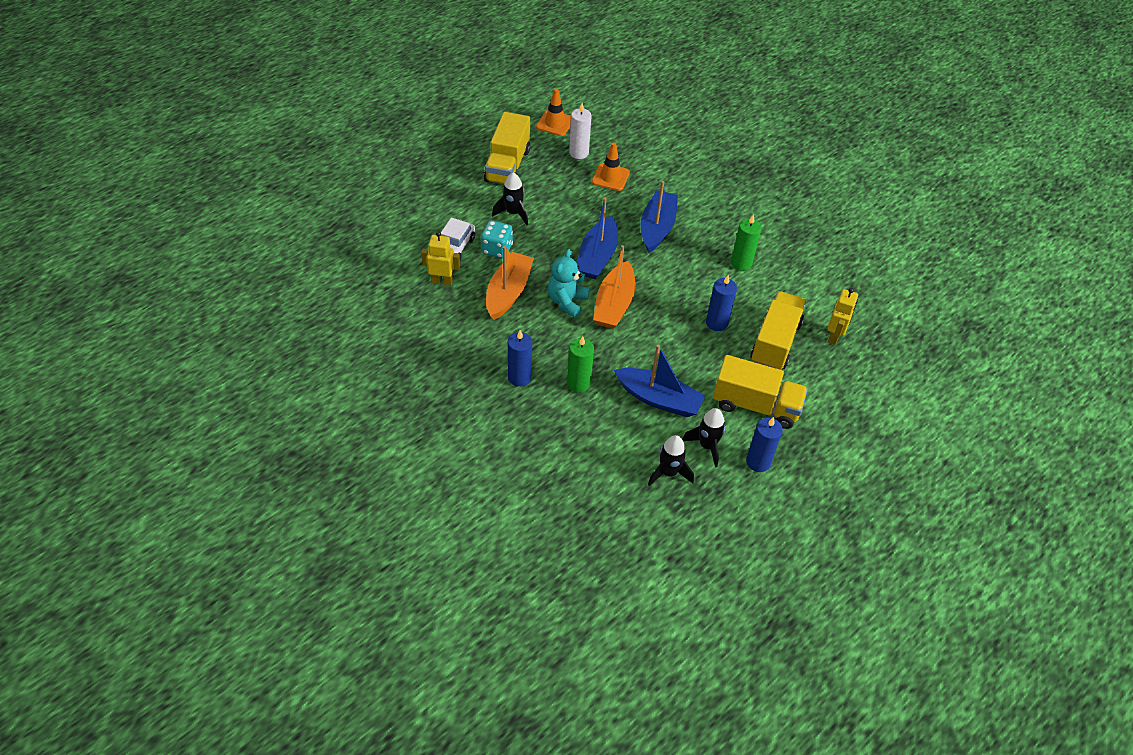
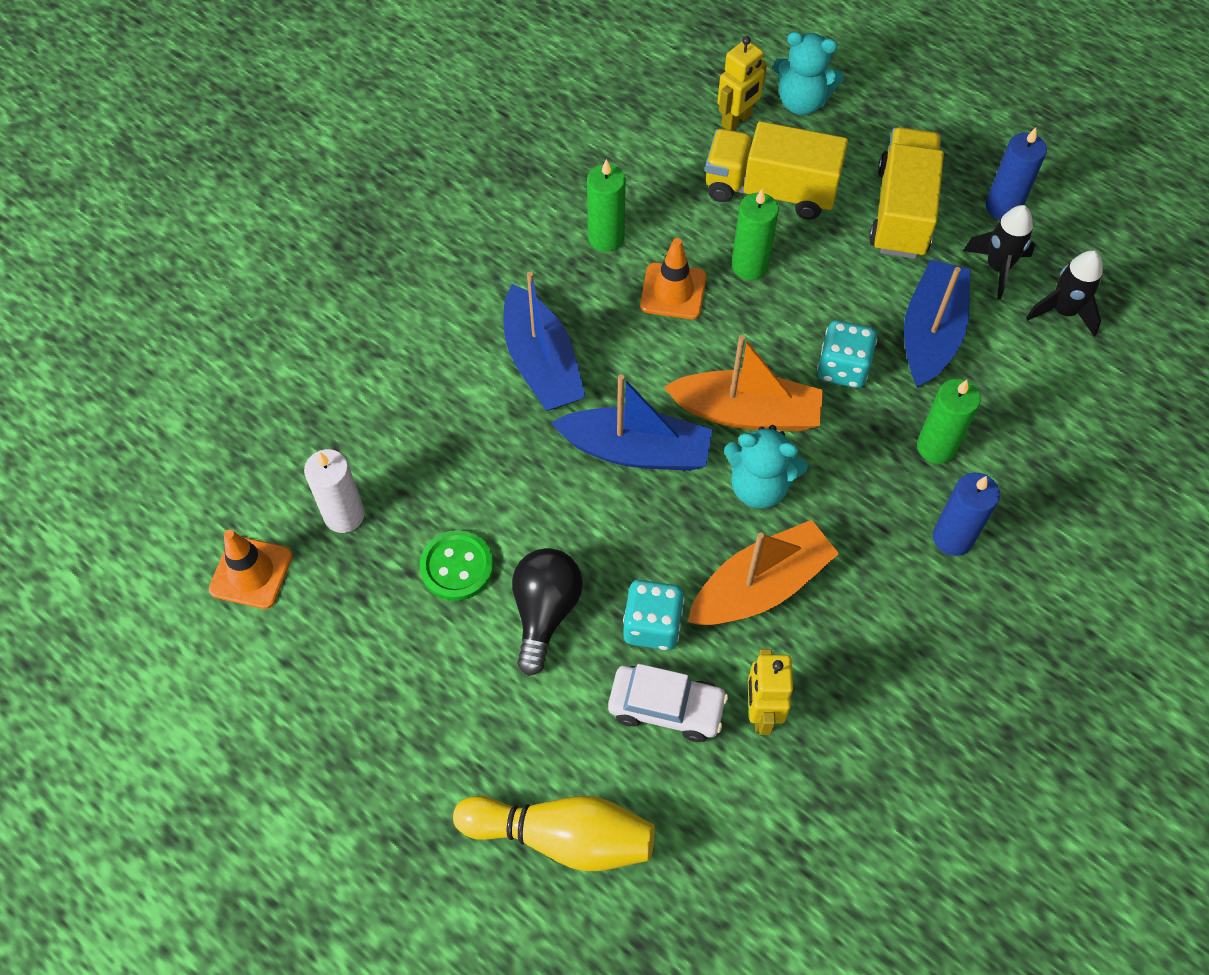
camera: 95 degrees left, 10 degrees up
yellow truck [484,112,530,184] -> none
orange boat [486,246,534,320] -> orange boat turned 135 degrees clockwise [688,520,839,625]
black rocket [492,172,528,225] -> black light bulb [512,548,583,676]
orange traffic cone [592,142,630,191] -> orange traffic cone moved to [640,238,707,319]
blue boat [641,181,678,253] -> blue boat turned 120 degrees counterclockwise [504,272,586,411]
blue candle [706,275,737,331] -> green candle [732,189,779,280]
yellow robot [827,288,858,345] -> yellow robot turned 120 degrees clockwise [717,36,767,130]
none -> green button [419,530,494,601]
none -> yellow bowling pin [453,796,655,871]
none -> turquoise teddy bear [773,32,844,115]
none -> turquoise dice [817,320,877,388]

